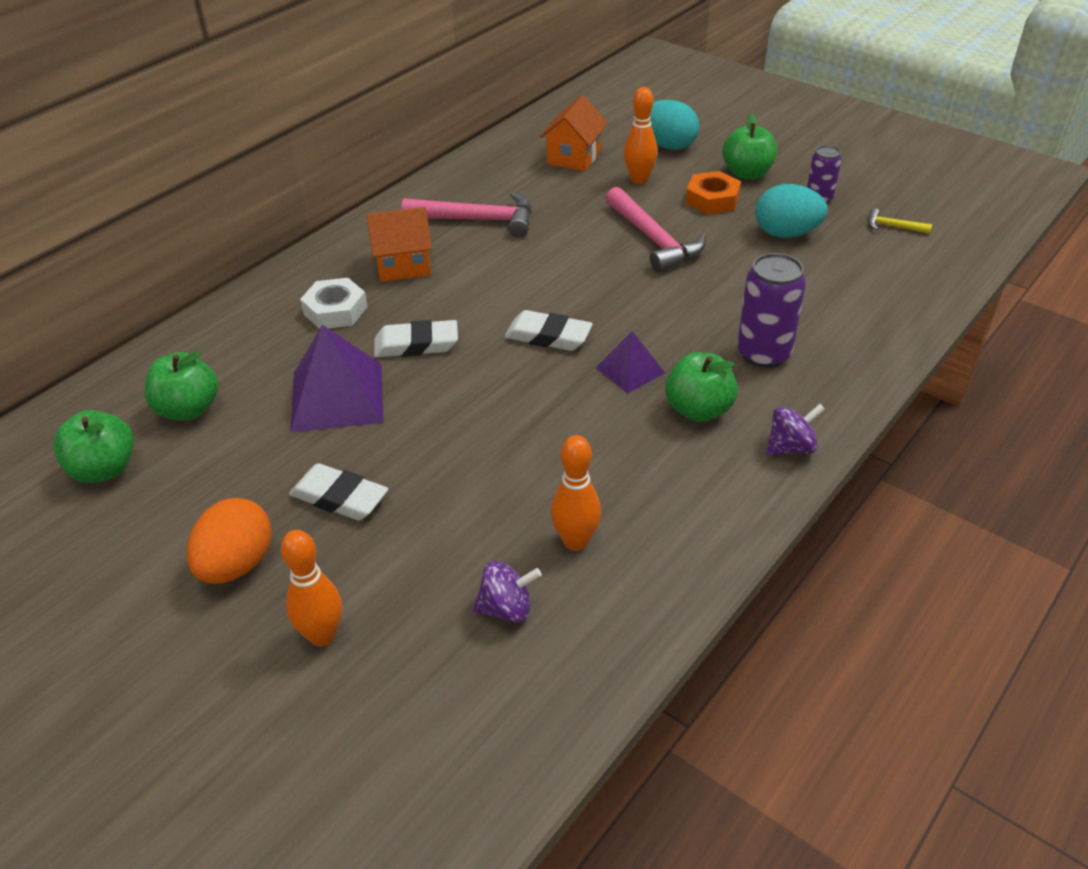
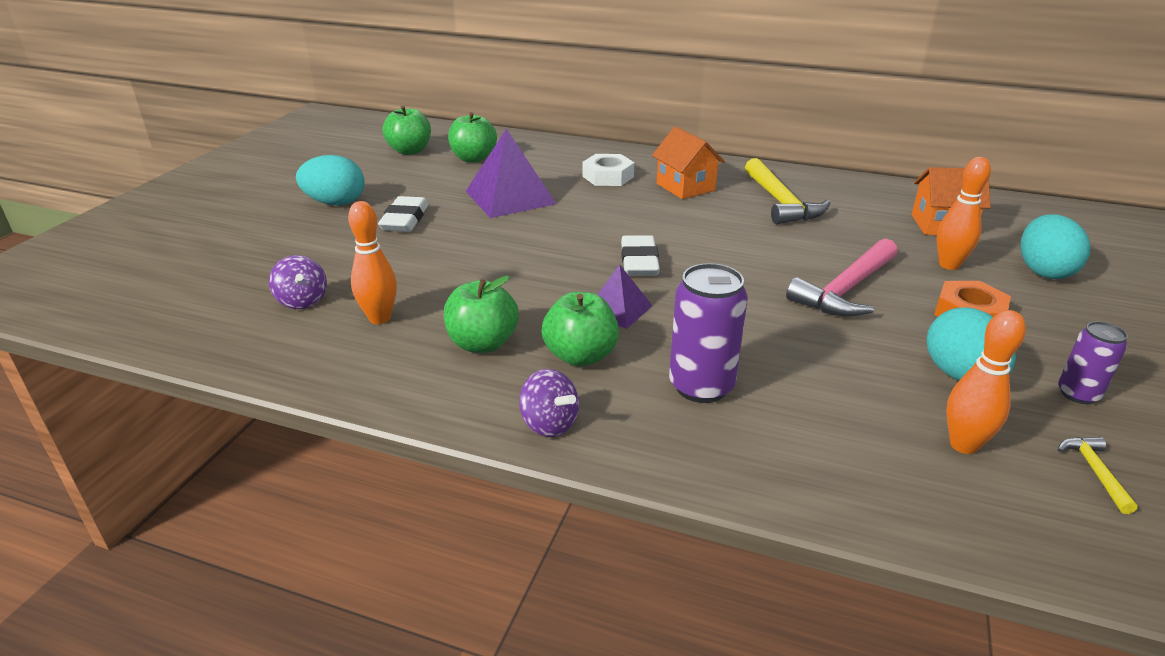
camera: 70 degrees right, 10 degrees down
orange egg [187,498,272,584] -> turquoise egg [296,155,365,205]
orange bowling pin [281,530,342,647] -> orange bowling pin moved to [946,310,1026,454]
white eraser [374,320,458,357] -> none
pink hammer [402,191,531,237] -> yellow hammer [745,158,830,224]
green apple [722,113,777,179] -> green apple moved to [444,275,519,353]

